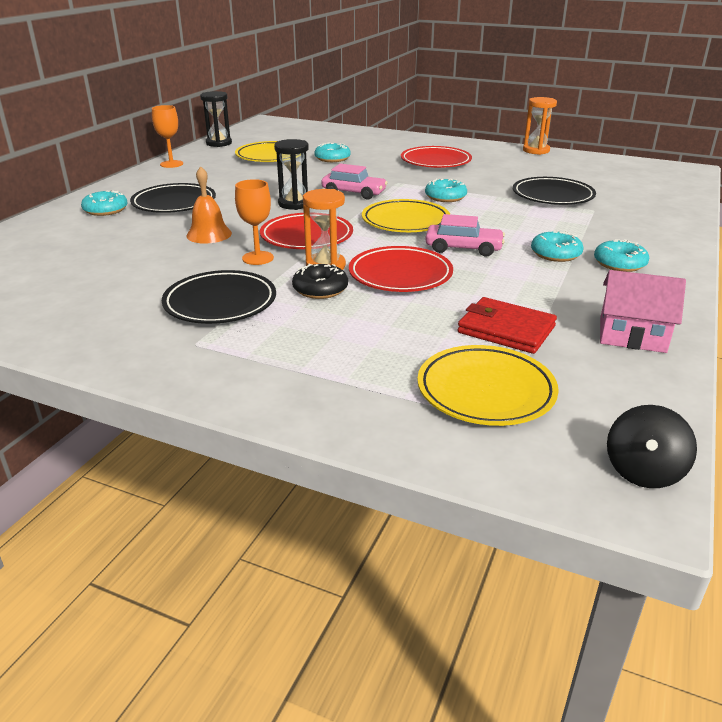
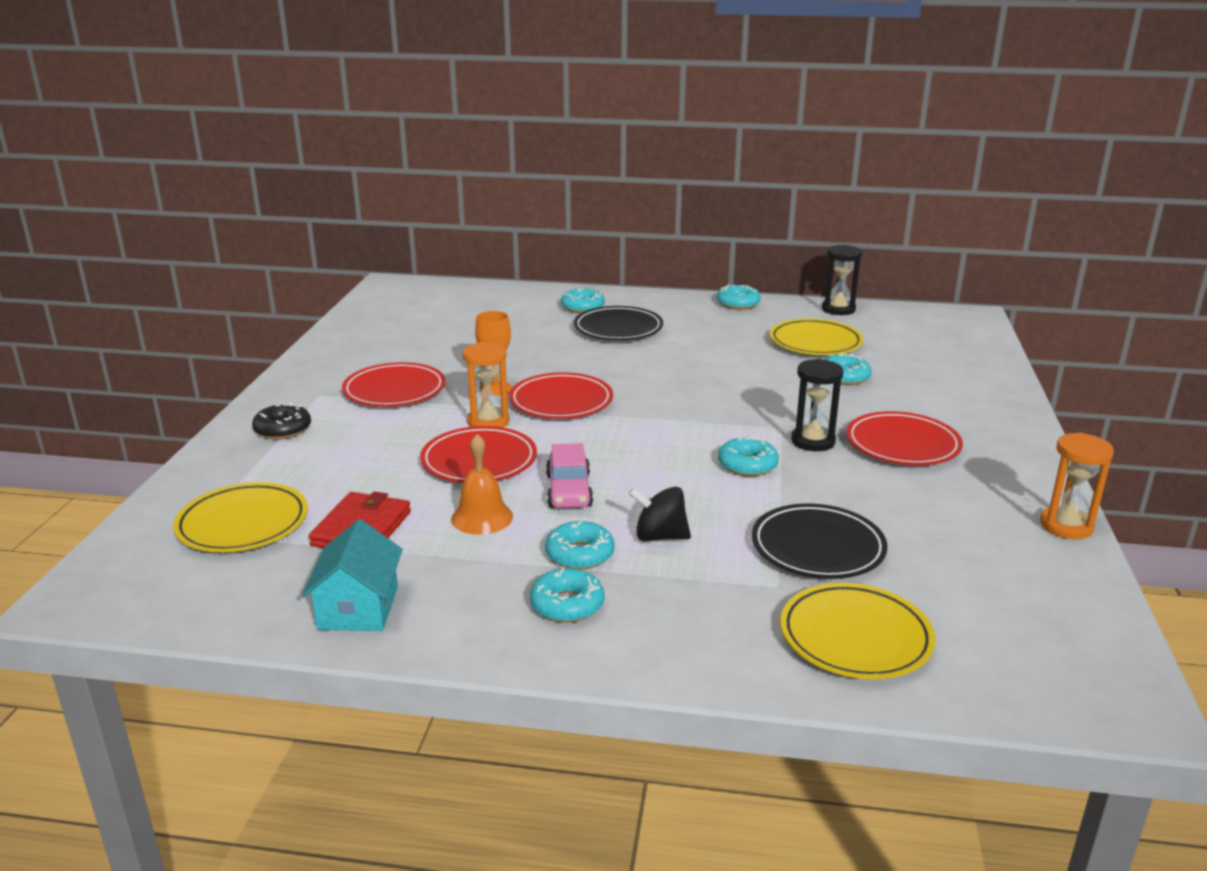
camera: 75 degrees right, 5 degrees down
orange goblet [152,105,183,168] -> turquoise donut [717,285,761,310]
black plate [162,270,276,324] -> red plate [342,362,445,407]
orange bell [186,166,232,244] -> orange bell moved to [451,434,513,535]
black hourglass [274,139,309,210] -> black hourglass moved to [791,359,843,451]
black donut [292,263,348,299] -> black donut moved to [252,402,311,439]
pink car [321,164,388,199] -> none
yellow plate [362,199,450,232] -> yellow plate moved to [780,583,935,679]
pink house [600,270,686,353] -> turquoise house [302,519,403,631]
black spinning top [607,405,697,488] -> black spinning top moved to [629,487,691,541]

